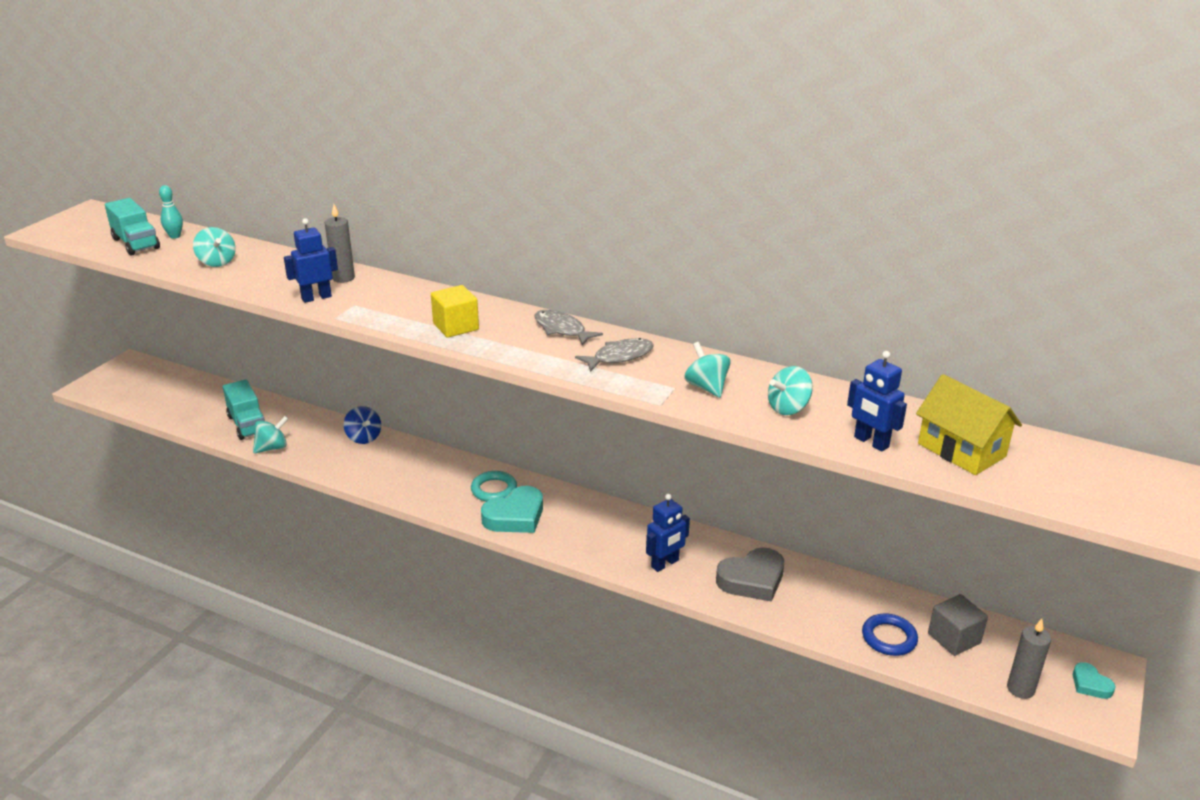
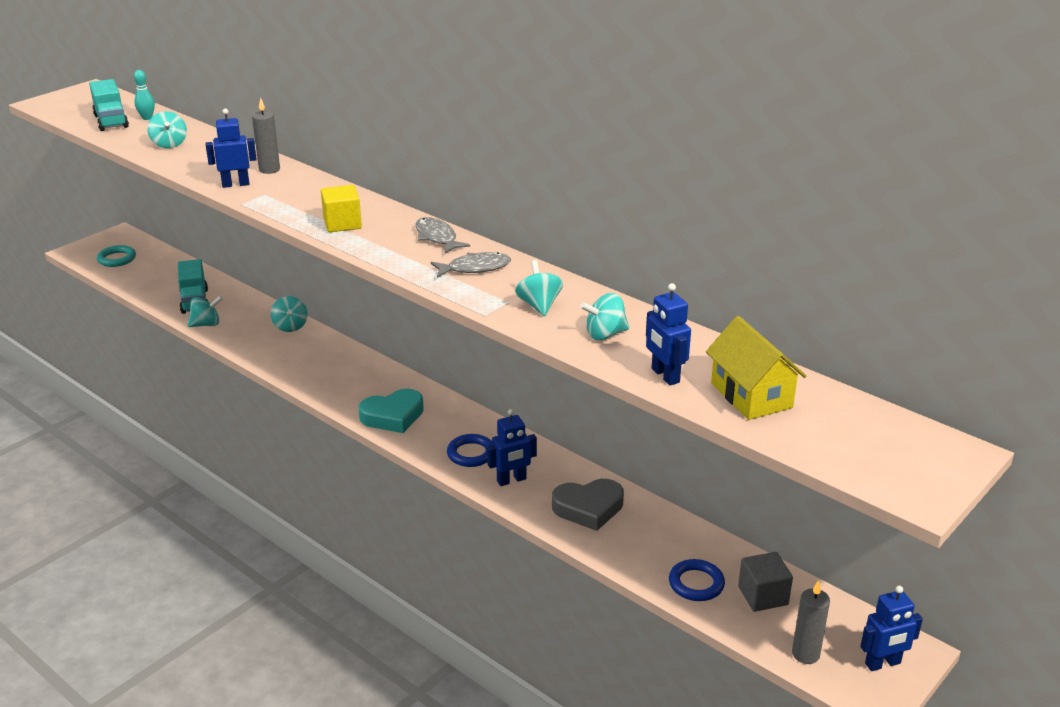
camera: 15 degrees right, 0 degrees up
blue spinning top [344,406,381,444] -> turquoise spinning top [271,296,307,332]
turquoise ring [471,471,517,502] -> turquoise ring moved to [97,245,136,267]
turquoise heart [1073,662,1116,699] -> blue robot [860,586,923,671]
none -> blue ring [447,434,492,467]

